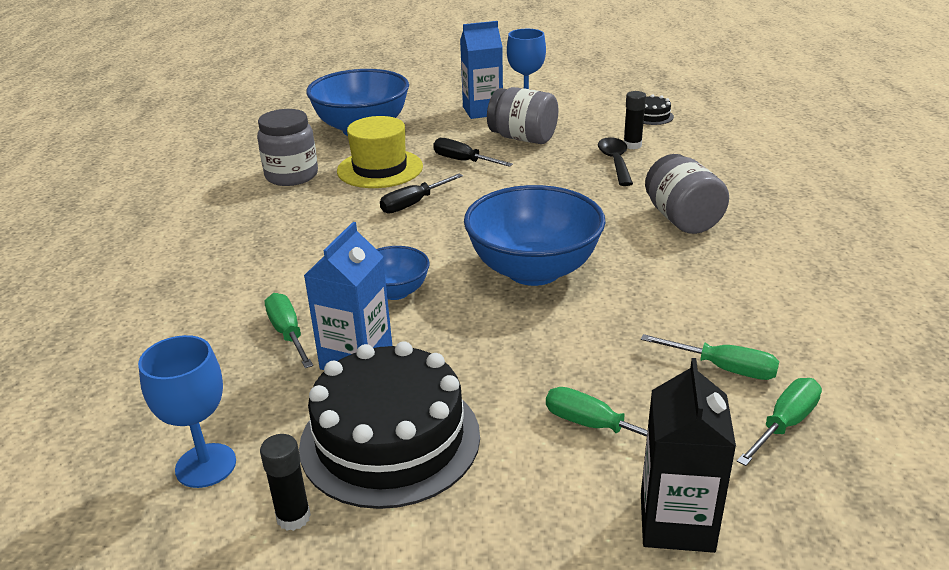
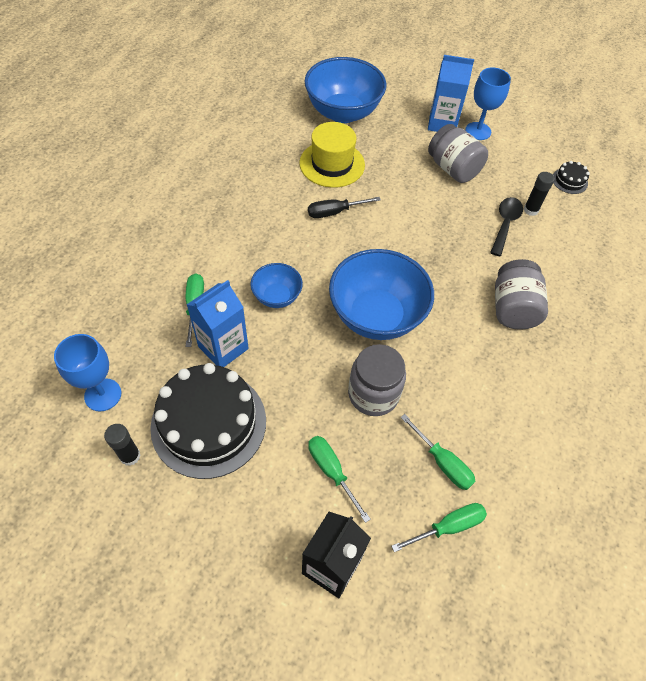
camera: 20 degrees right, 25 degrees up
grey jar [257,109,318,186] -> grey jar moved to [348,344,406,416]
black screwdriver [433,138,513,167] -> none

